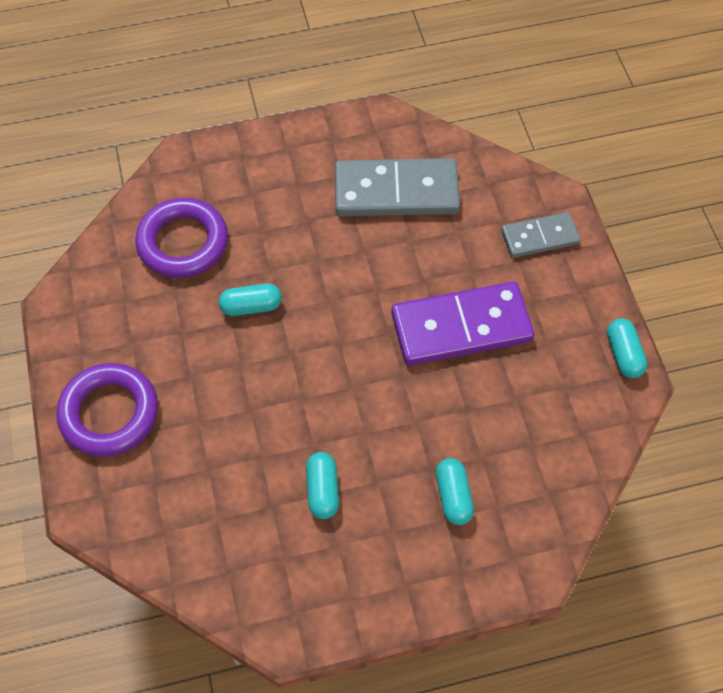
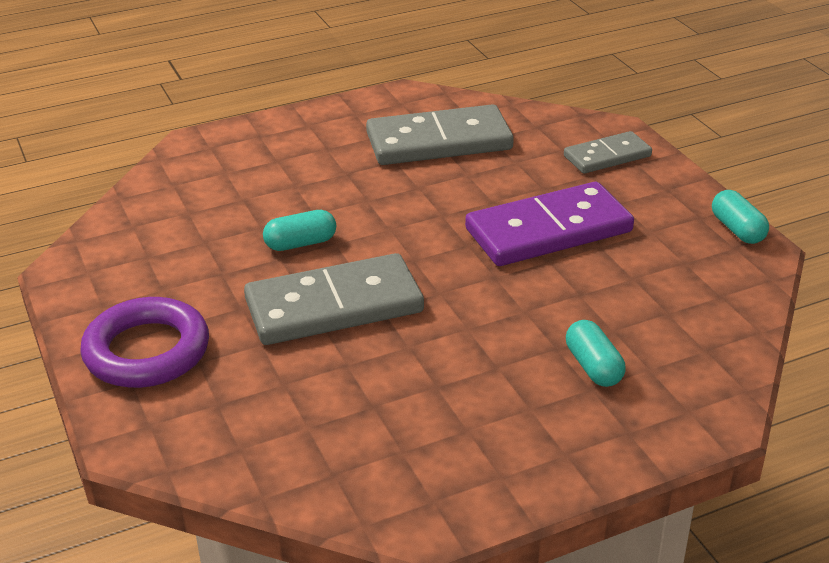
camera: 10 degrees left, 25 degrees down
purple ring [135,198,228,278] -> none
turquoise capsule [306,452,339,519] -> none
none -> grey domino [244,253,424,345]

